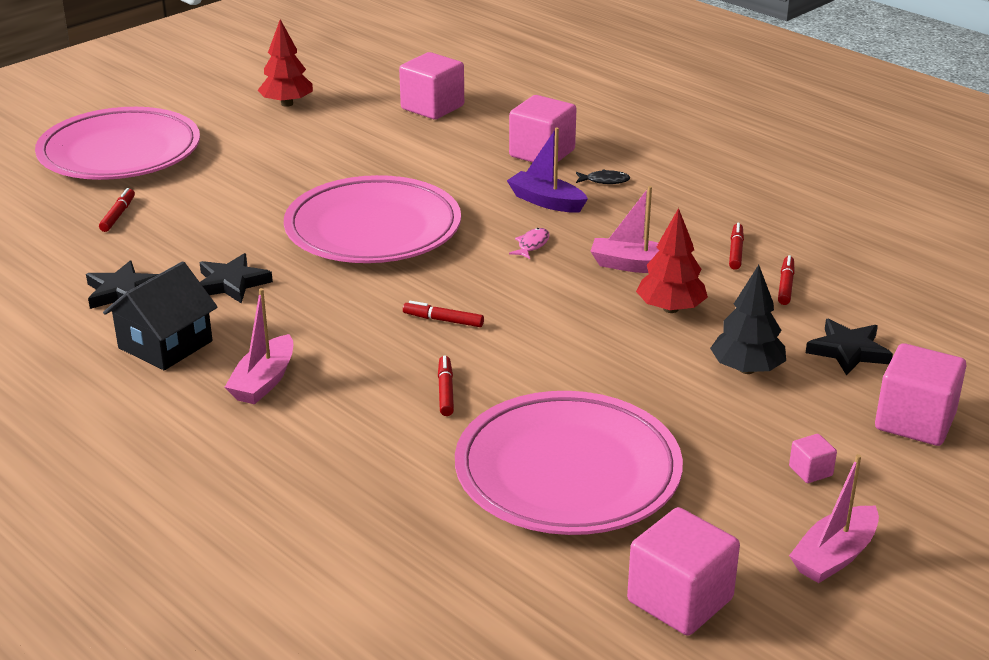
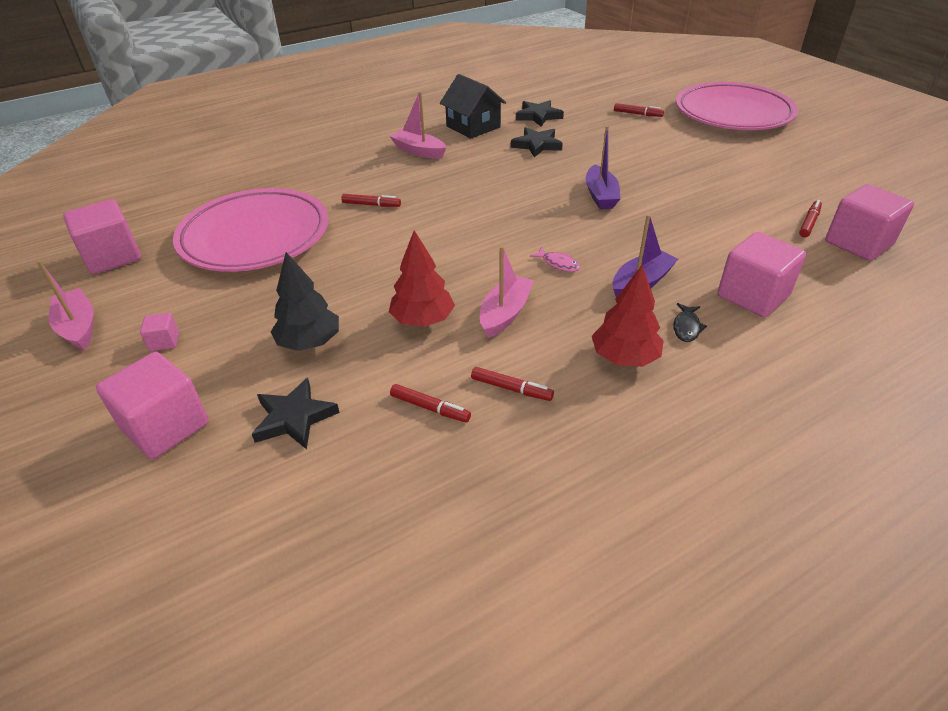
camera: 105 degrees right, 10 degrees up
red tree [258,19,313,107] -> red tree moved to [592,265,664,367]
pink plate [284,175,461,263] -> purple boat [585,126,621,209]
red marker [403,301,484,327] -> red marker moved to [799,200,822,237]

